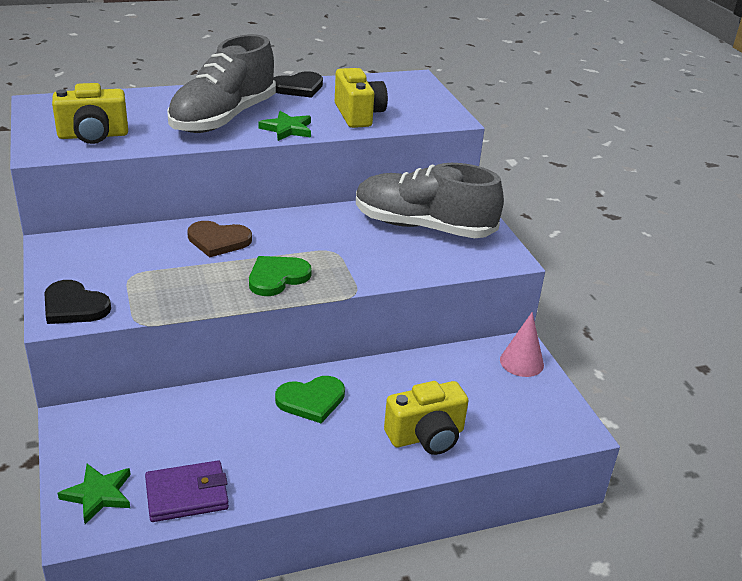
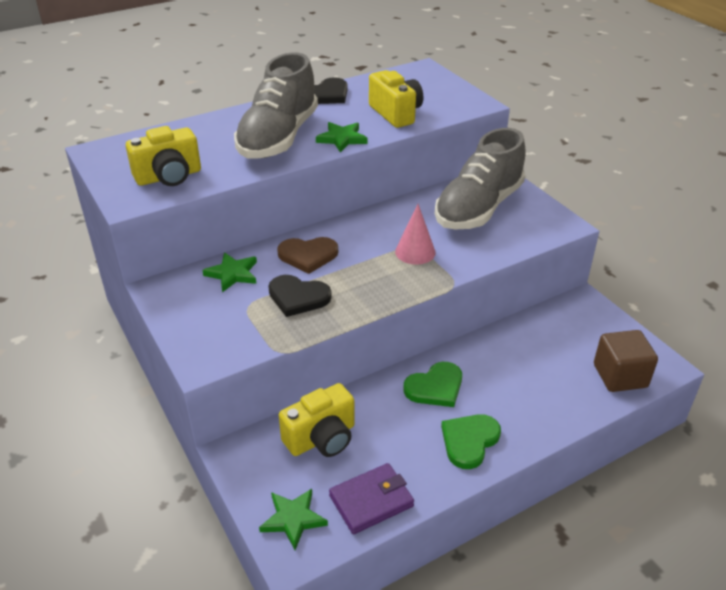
camera: 10 degrees left, 5 degrees up
black heart [44,280,111,324] -> black heart moved to [268,275,332,317]
green heart [249,256,312,296] -> green heart moved to [441,414,501,469]
grey shoe [356,163,504,238] -> grey shoe turned 60 degrees counterclockwise [435,128,525,229]
yellow camera [384,381,468,455] -> yellow camera moved to [279,383,355,457]
pink cone [500,312,544,377] -> pink cone moved to [395,204,436,265]
none -> green star [202,252,257,292]
none -> brown cube [594,330,658,392]

